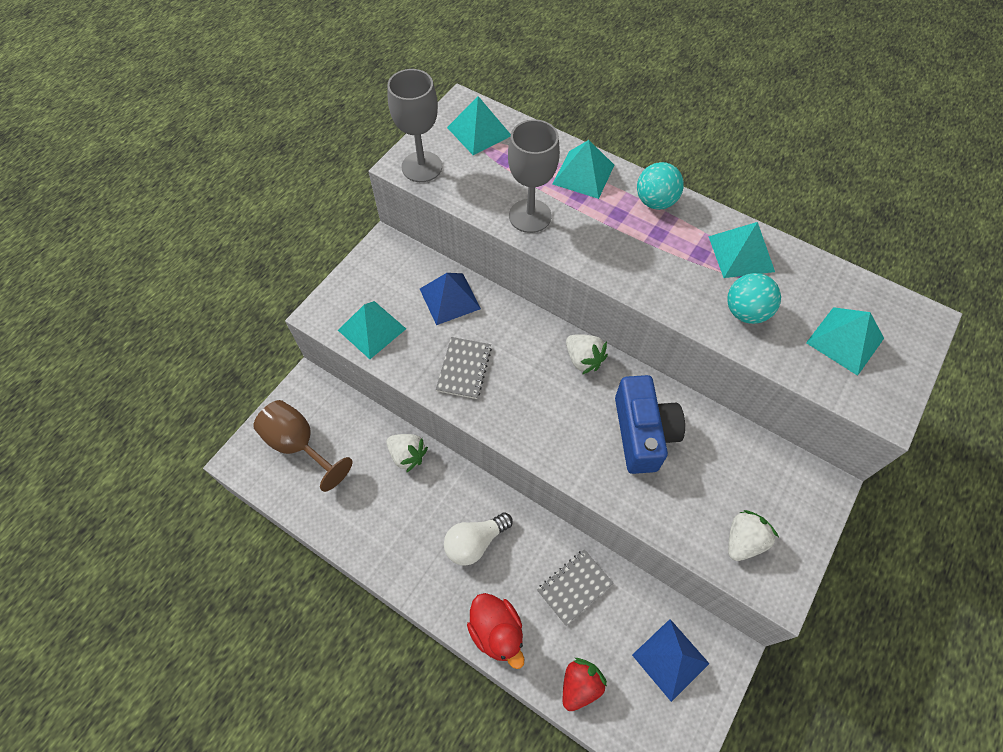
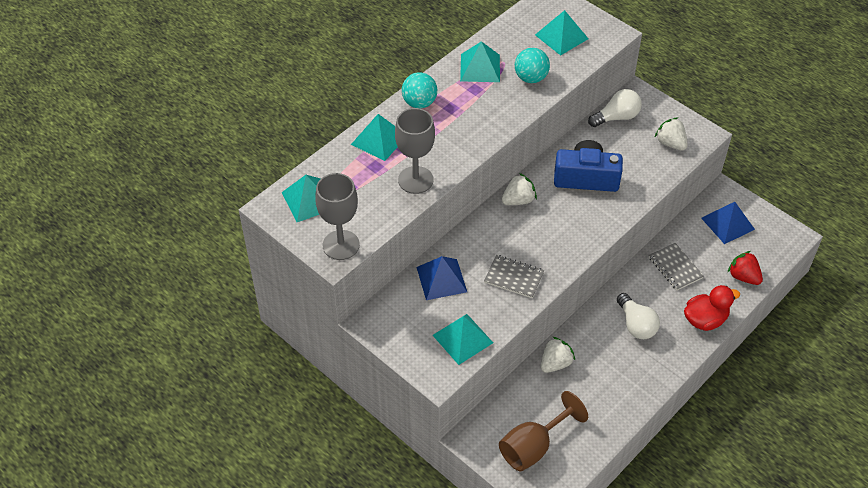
camera: 80 degrees left, 10 degrees down
none -> white light bulb [588,89,642,127]

